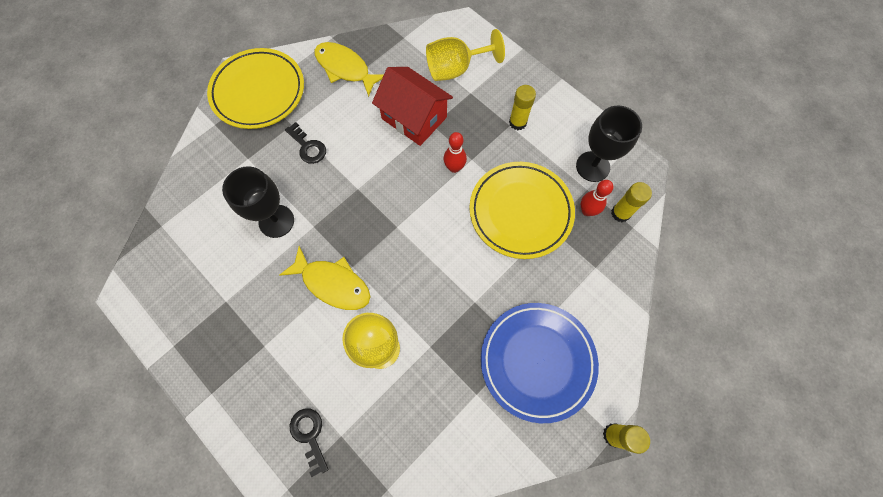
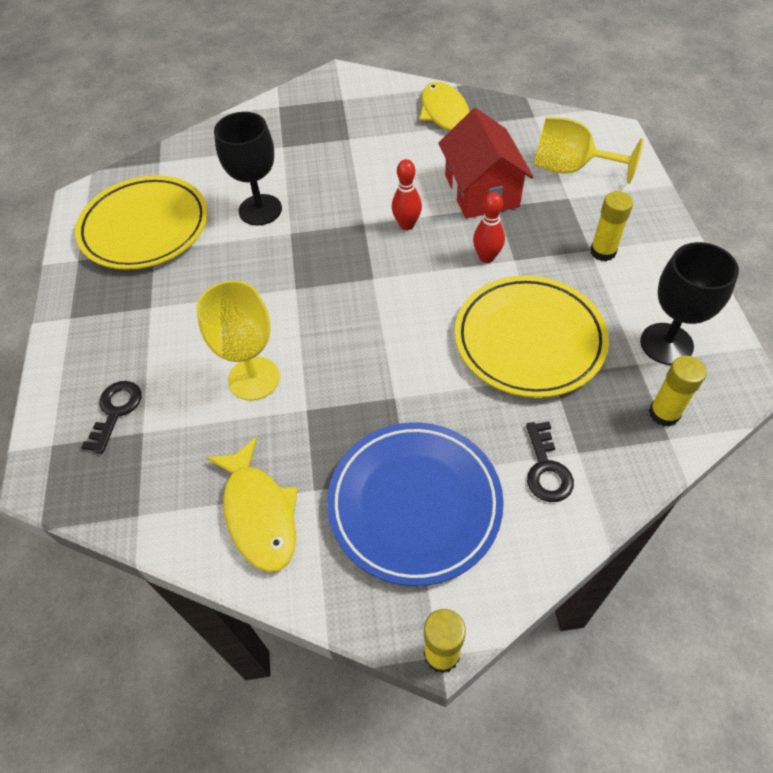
camera: 40 degrees right, 15 degrees down
yellow plate [207,48,304,129] -> yellow plate moved to [75,176,208,270]
yellow fish [280,246,370,310] -> yellow fish moved to [206,437,298,573]
black key [285,122,326,164] -> black key moved to [526,421,574,502]
red bowling pin [581,180,613,216] -> red bowling pin moved to [392,159,422,230]

